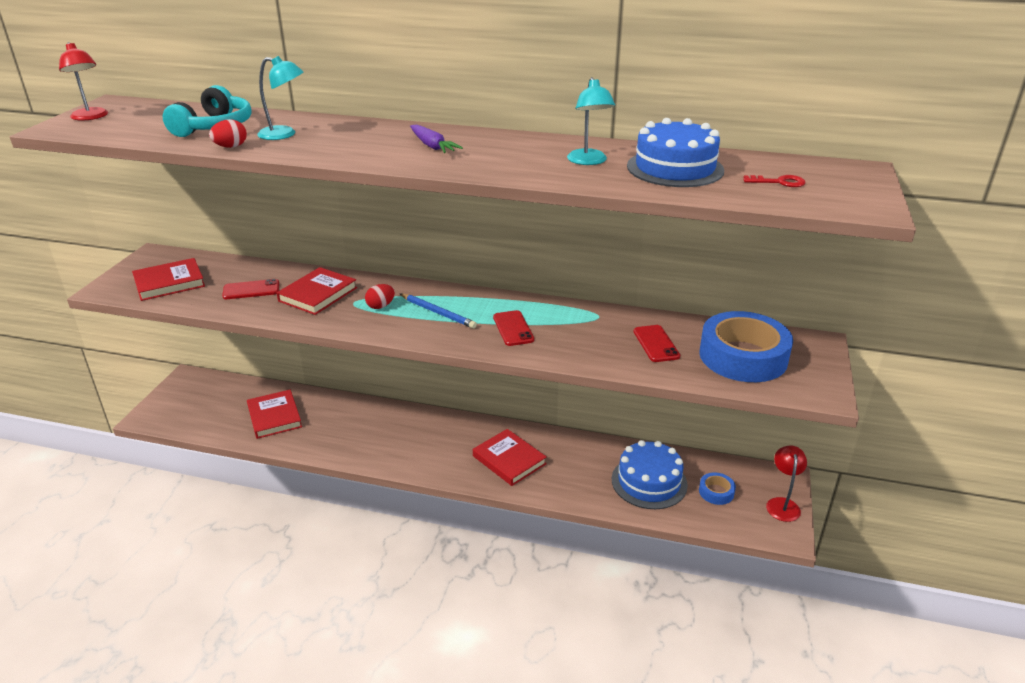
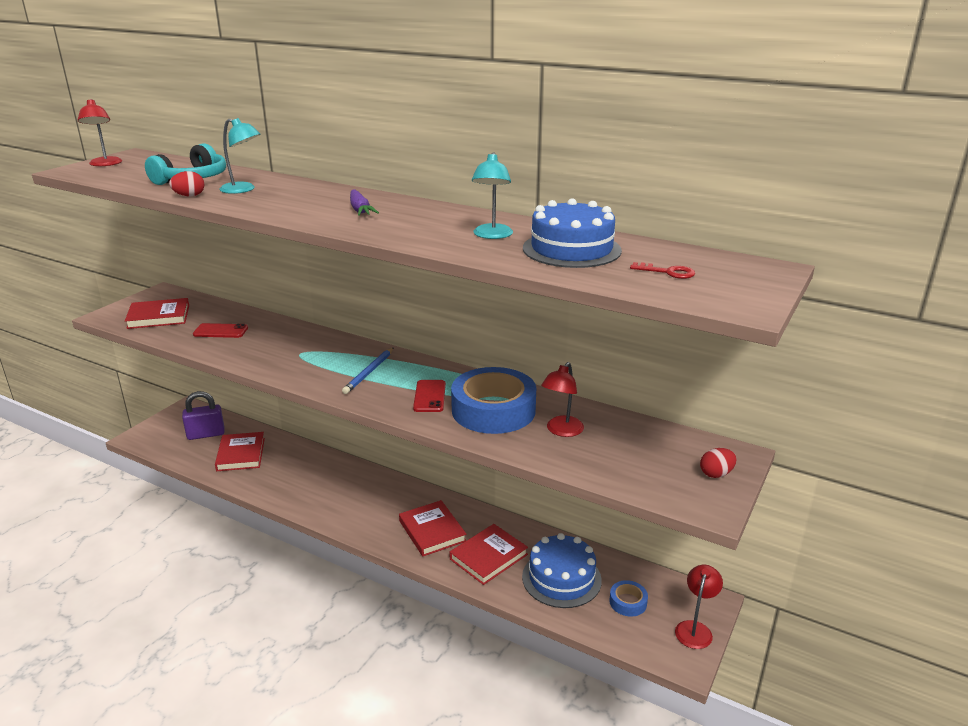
camera: 15 degrees right, 5 degrees down
red book [277,267,357,315] -> red book moved to [450,524,528,585]
red egg [365,284,395,309] -> red egg moved to [700,448,737,478]
blue pencil [400,294,477,329] -> blue pencil turned 60 degrees clockwise [342,347,394,394]
red phone [634,325,680,362] -> red lamp [541,362,584,437]
blue tape [699,311,793,382] -> blue tape moved to [451,367,536,434]
none -> purple padlock [182,391,225,440]

